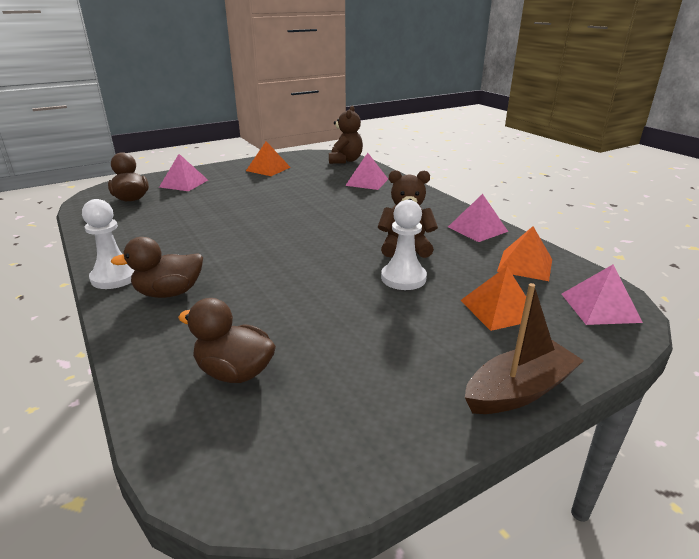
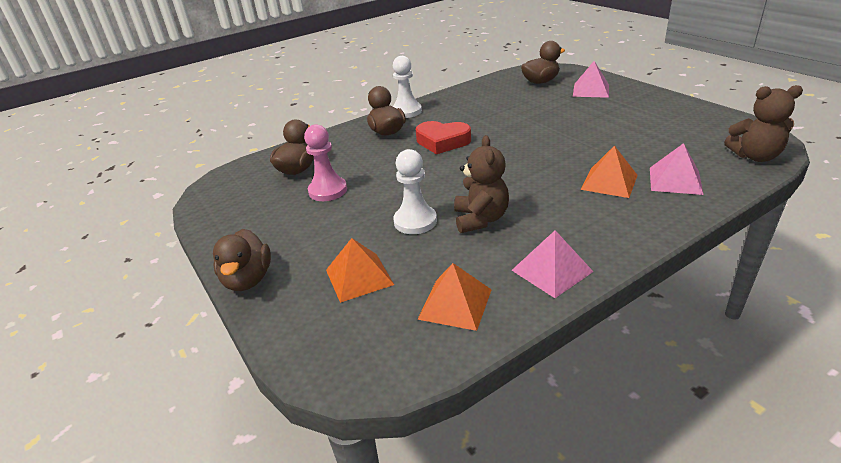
camera: 90 degrees right, 5 degrees up
orange pyramid [246,141,291,176] -> orange pyramid moved to [581,145,638,198]
brown boat [465,283,584,414] -> brown duck [213,229,271,291]
pink pyramid [562,265,643,325] -> none
none -> pink pawn [304,124,347,201]
none -> red heart [416,121,471,154]

